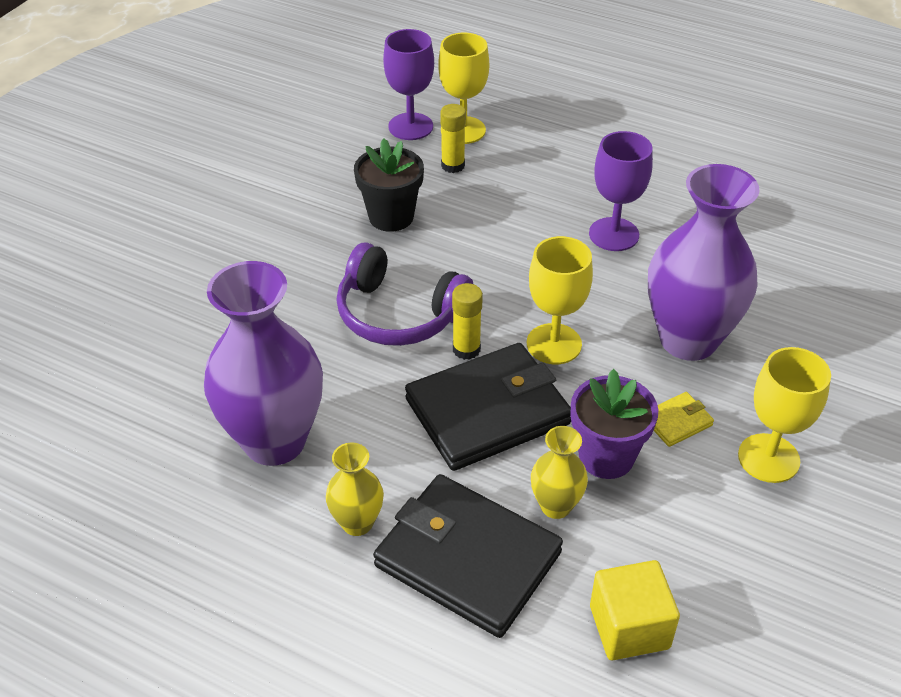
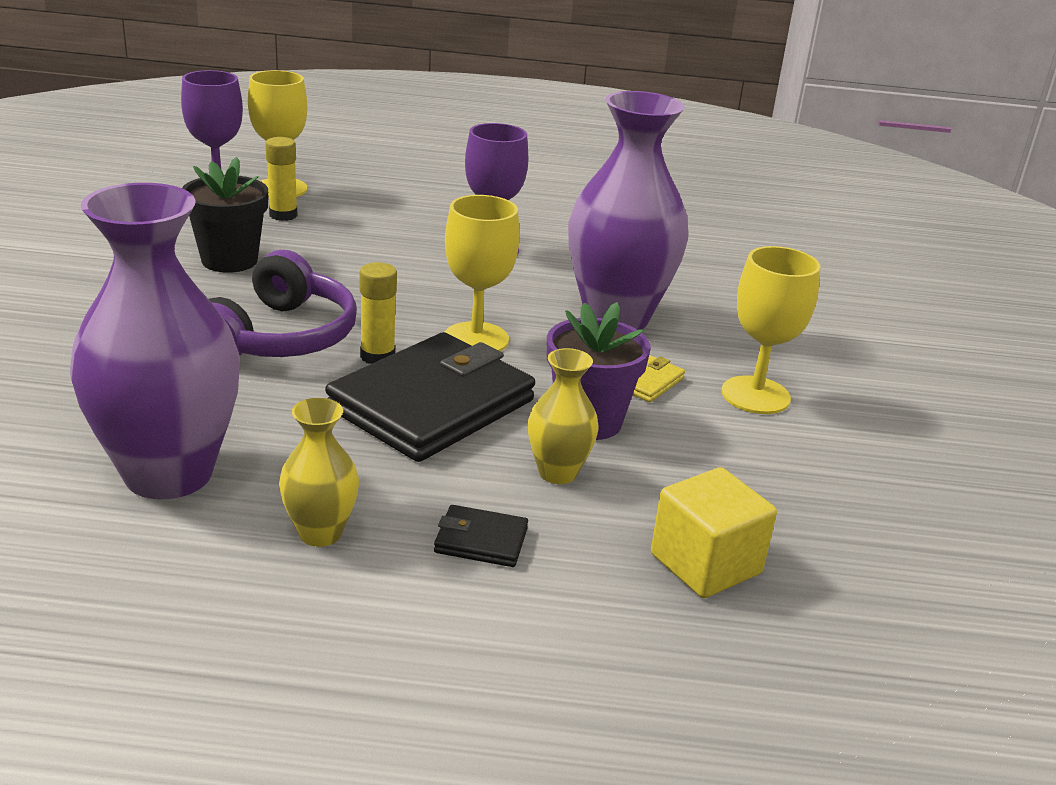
camera: 25 degrees left, 15 degrees down
purple headphones [336,243,473,346] -> purple headphones turned 75 degrees counterclockwise [209,250,357,357]
black wallet [373,474,563,638] -> black wallet [434,505,528,567], size x0.42

